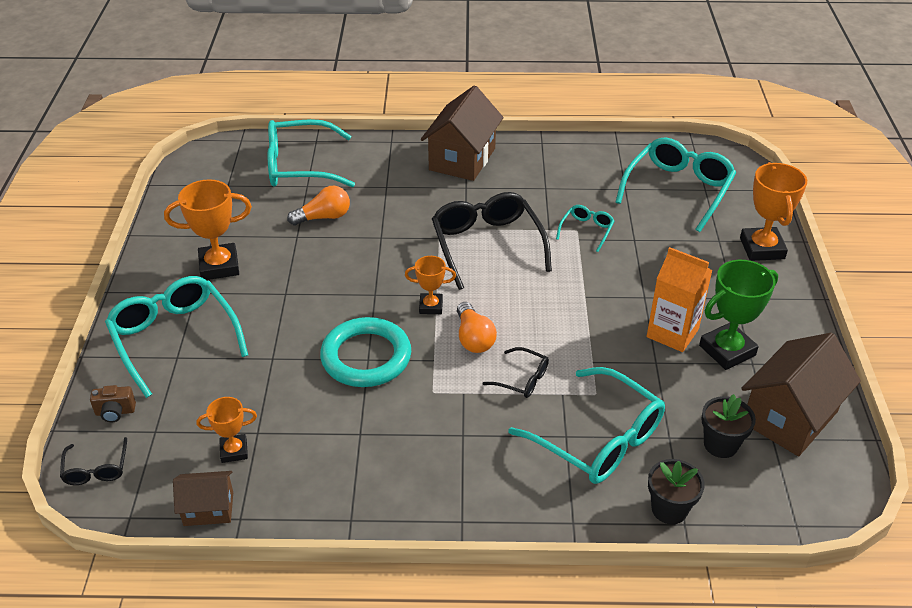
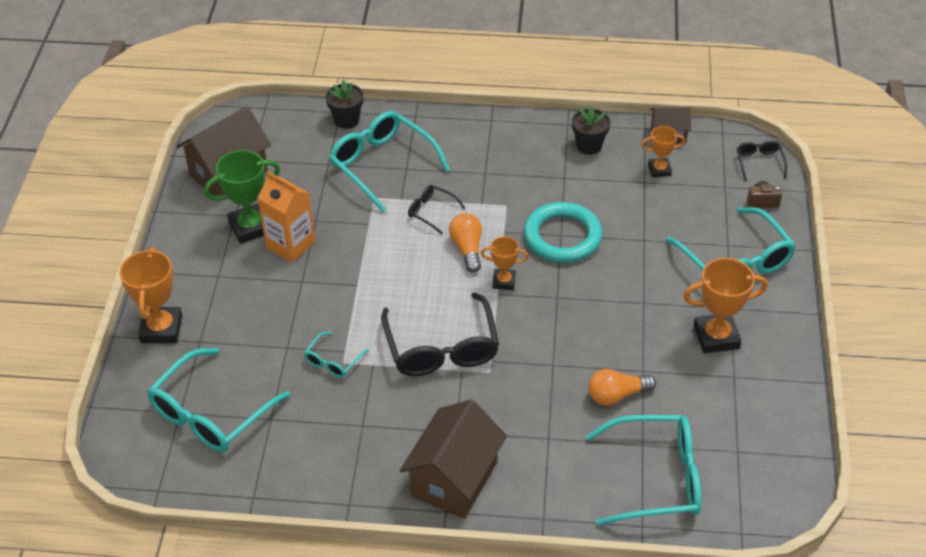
camera: 175 degrees left, 5 degrees up
black flower pot [701,394,756,458] -> black flower pot moved to [572,105,611,155]

